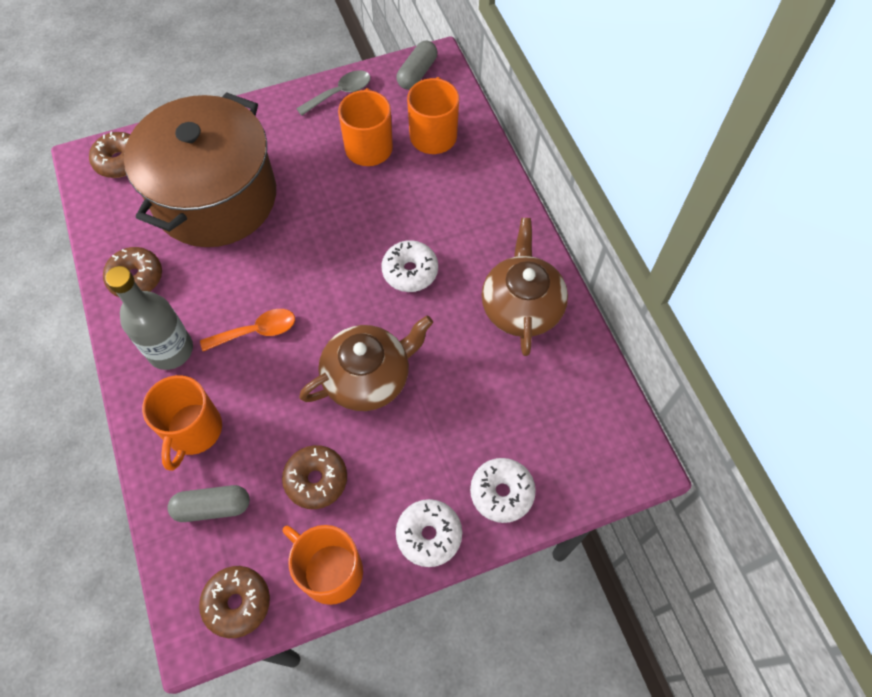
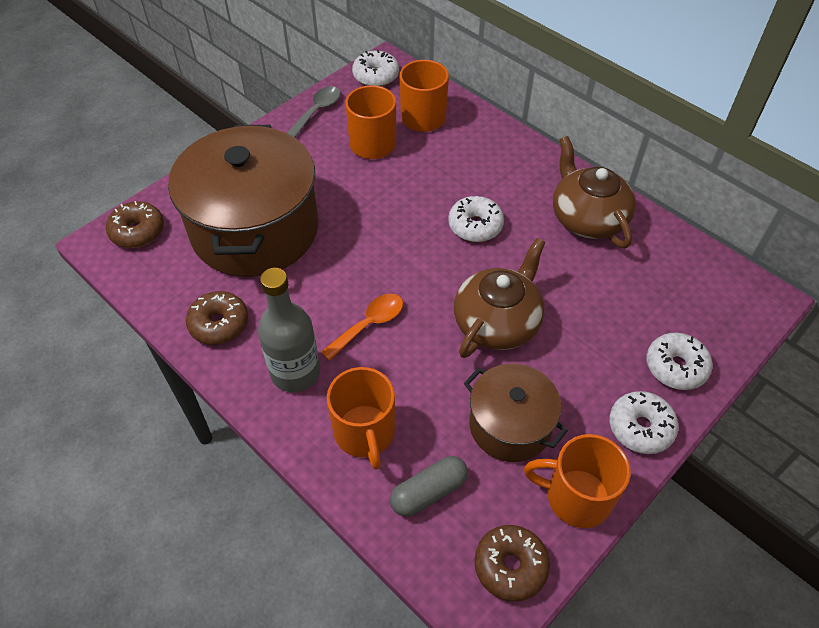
camera: 25 degrees left, 10 degrees down
brown donut [282,445,347,509] -> brown pot [464,364,568,462]
grey capsule [396,40,437,90] -> white donut [352,50,399,87]

